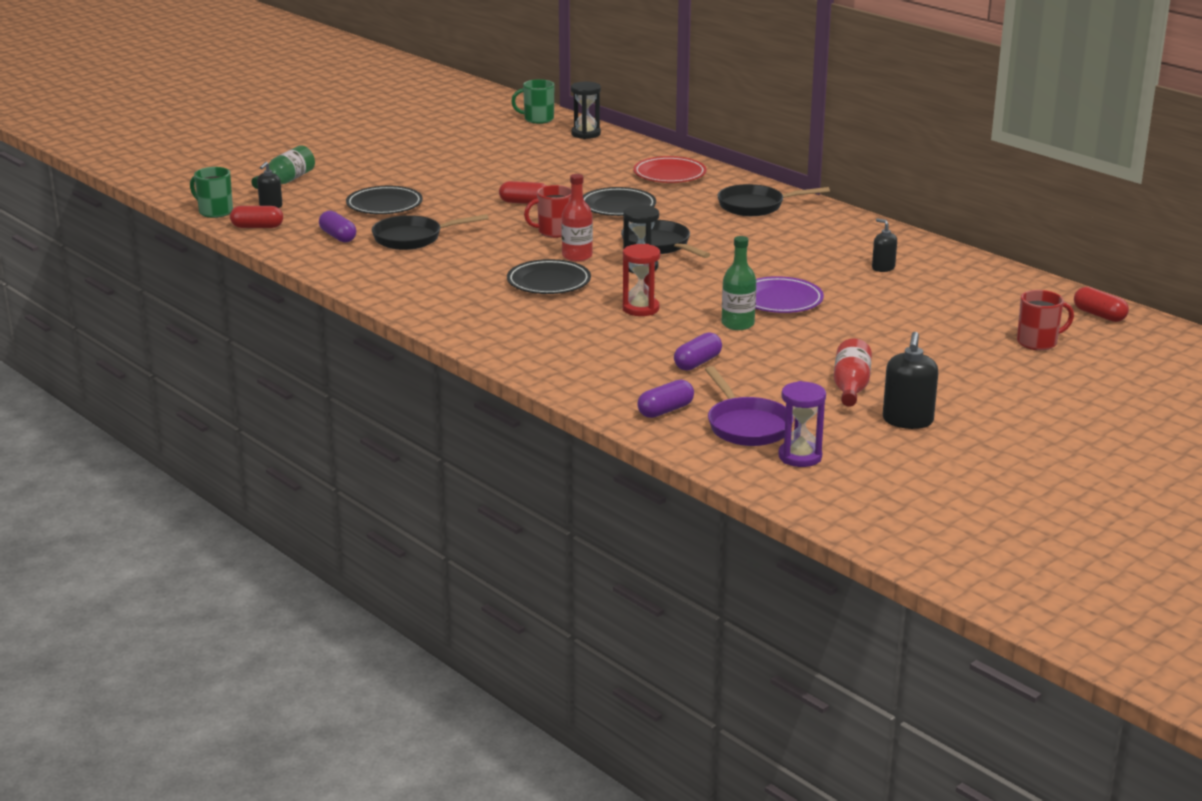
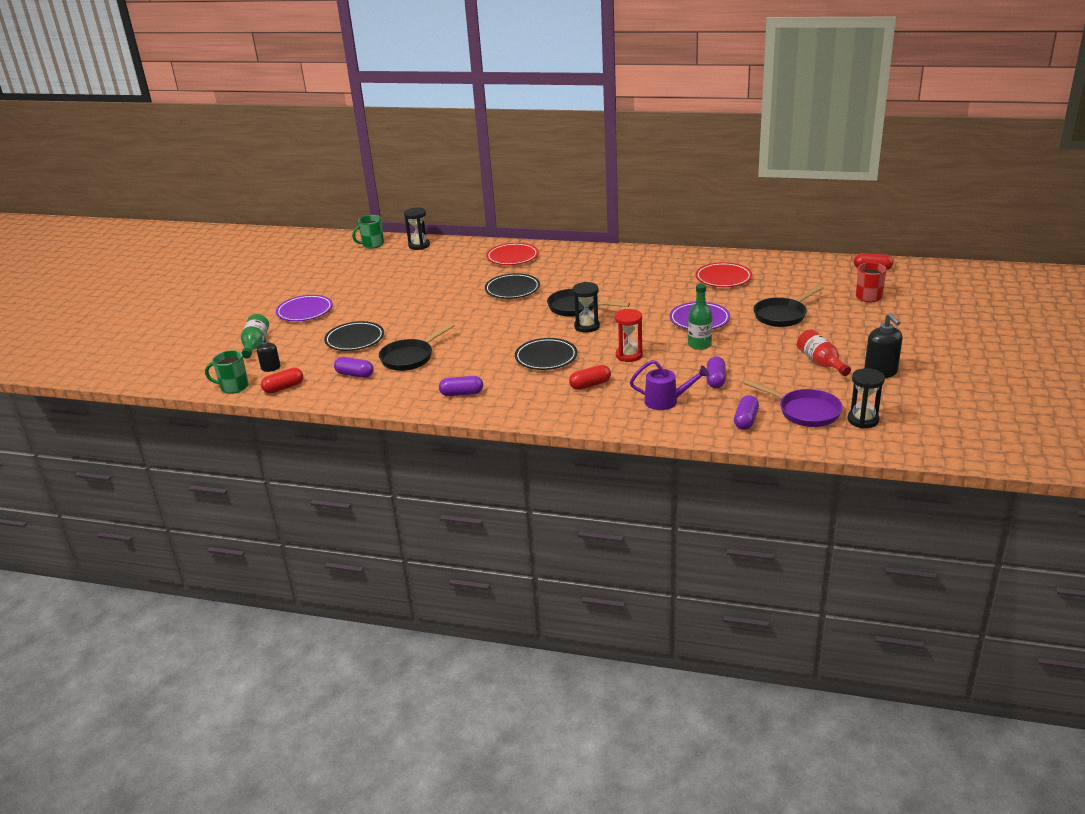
camera: 30 degrees left, 5 degrees up
red capsule [499,181,546,204] -> red capsule moved to [569,365,611,390]
red mug [524,185,571,238] -> none
red bottle [561,174,593,261] -> none
black pan [717,184,830,216] -> black pan moved to [753,285,824,327]
purple hourglass [778,381,826,467] -> black hourglass [847,368,885,429]
black soap dispenser [872,218,897,272] -> red plate [695,262,752,287]
none -> purple plate [276,295,333,321]
none -> purple capsule [439,376,483,396]
none -> purple watering can [630,360,709,410]

